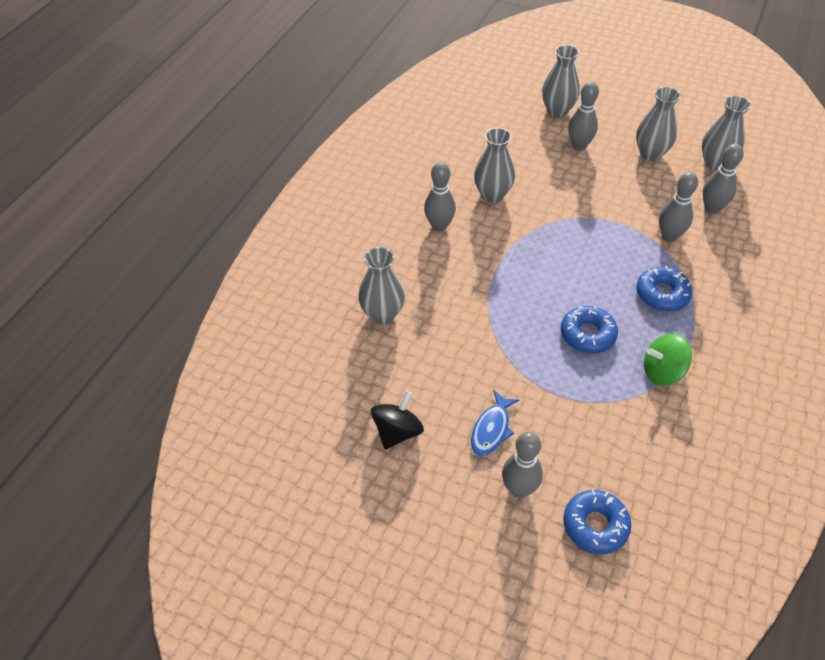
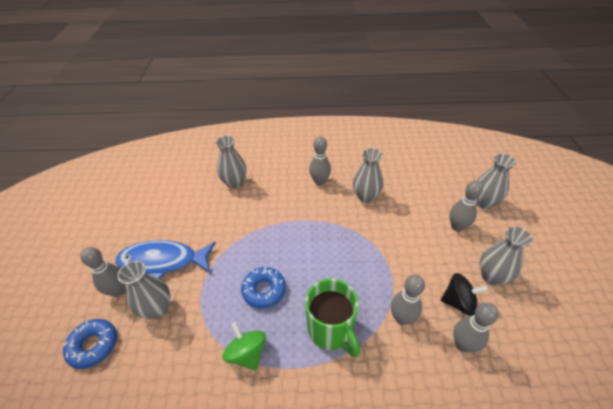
camera: 65 degrees right, 5 degrees down
black spinning top [371,391,424,450] -> black spinning top moved to [441,273,489,316]
blue fish [471,390,519,456] -> blue fish [115,240,216,279], size x1.83
blue donut [636,266,692,312] -> green mug [305,279,360,357]
grey vase [702,96,751,170] -> grey vase moved to [118,261,170,319]

